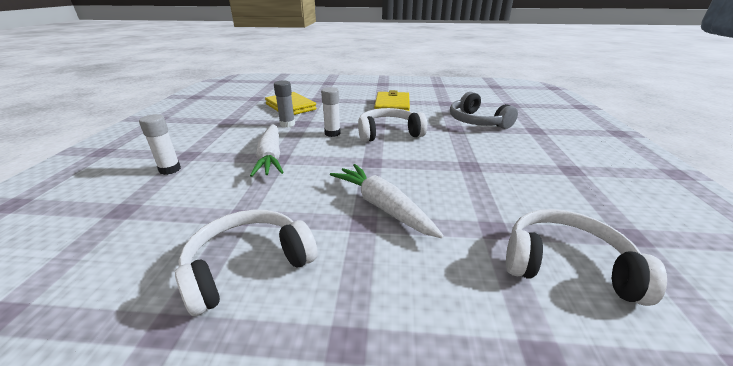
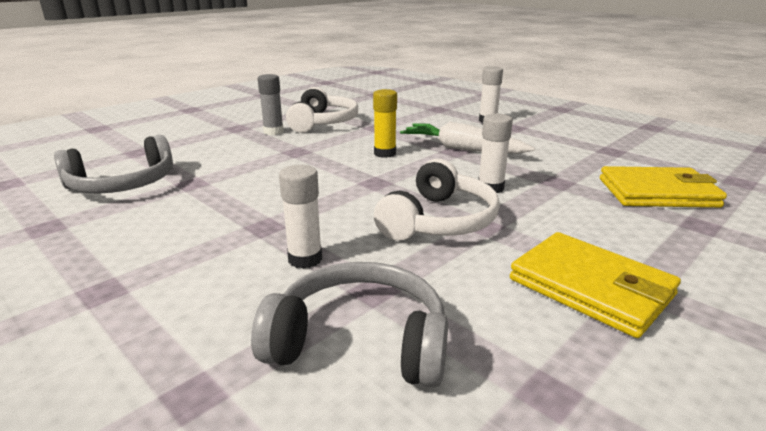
camera: 130 degrees right, 5 degrees down
grey glue stick [274,81,295,128] -> grey glue stick moved to [257,74,284,135]
white carrot [330,164,444,238] -> none
white headphones [506,209,667,306] -> grey headphones [54,135,173,194]
none -> white glue stick [279,165,322,269]
none -> yellow glue stick [373,89,397,158]

